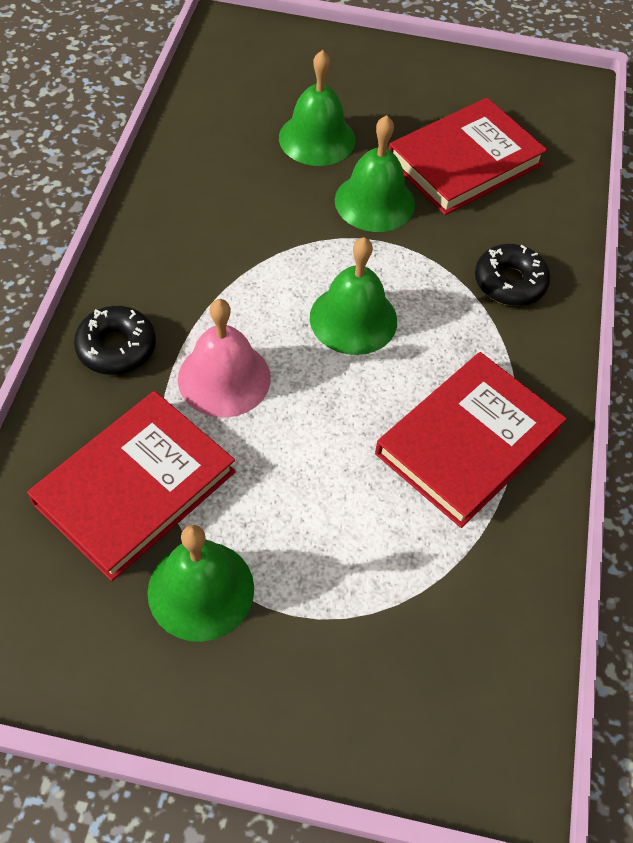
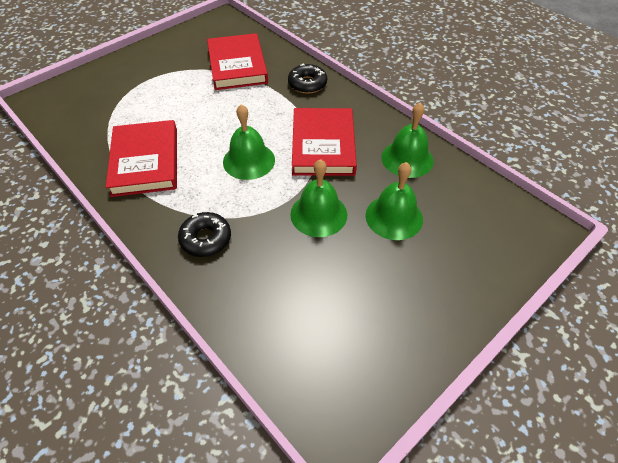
camera: 130 degrees right, 5 degrees down
green bell [147,525,254,642] -> green bell moved to [381,103,434,178]
pink bell [178,299,271,418] -> none
red book [389,98,547,215] -> red book moved to [292,108,357,176]

